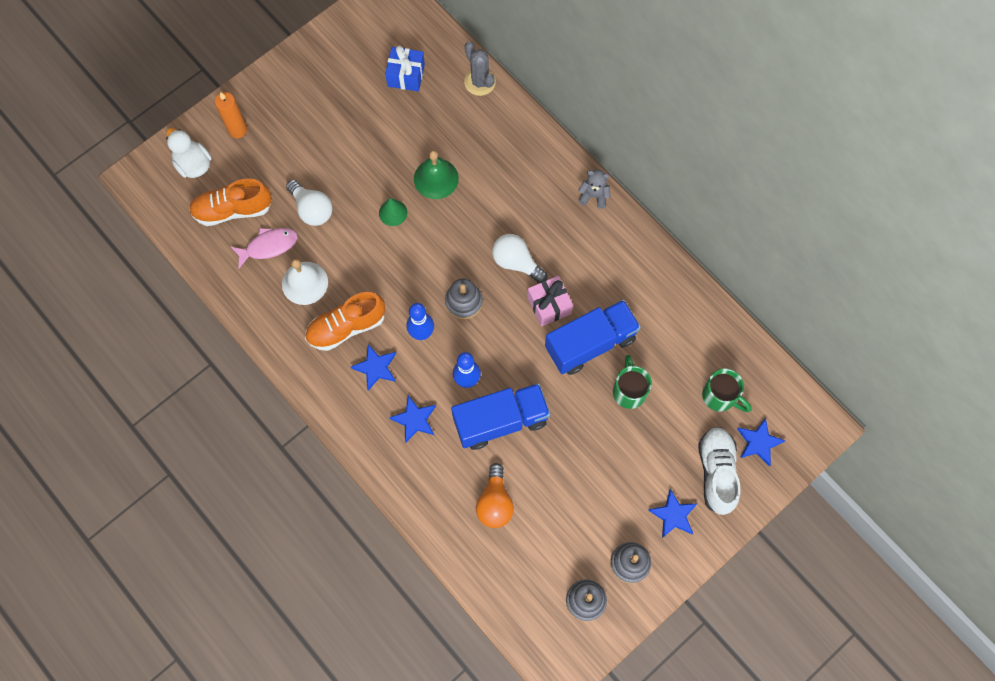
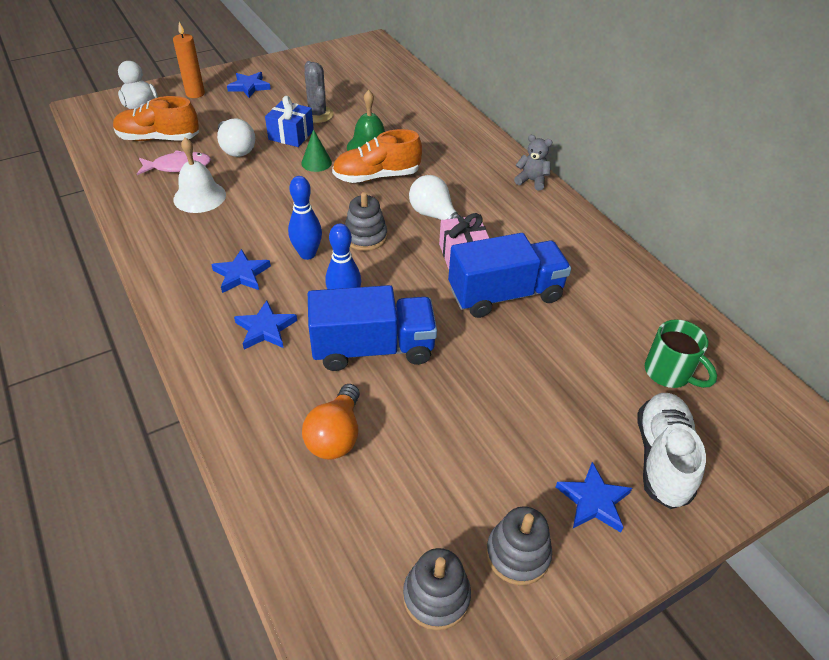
camera: 10 degrees right, 25 degrees down
orange shoe [305,292,385,351] -> orange shoe moved to [332,129,422,183]
blue gift [385,46,425,91] -> blue gift moved to [265,96,314,147]
grey cactus [464,42,496,96] -> grey cactus moved to [304,61,334,123]
green mug [613,355,652,409] -> none
blue star [737,418,785,466] -> blue star moved to [227,72,271,98]

